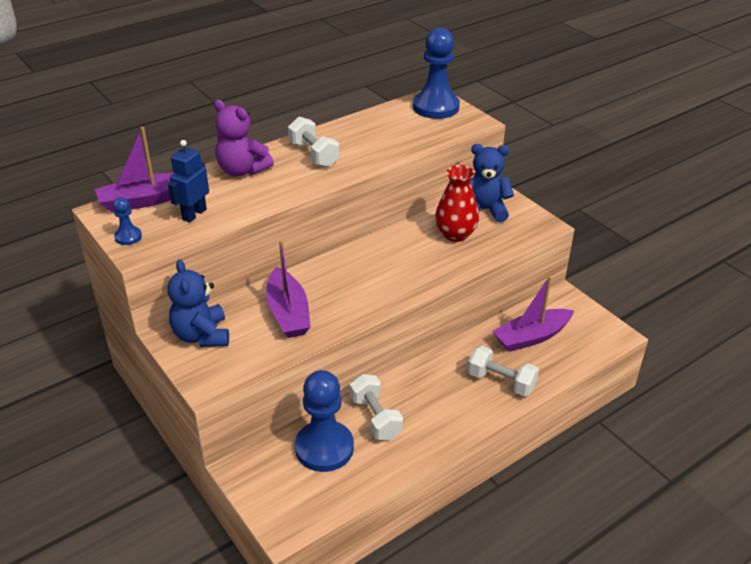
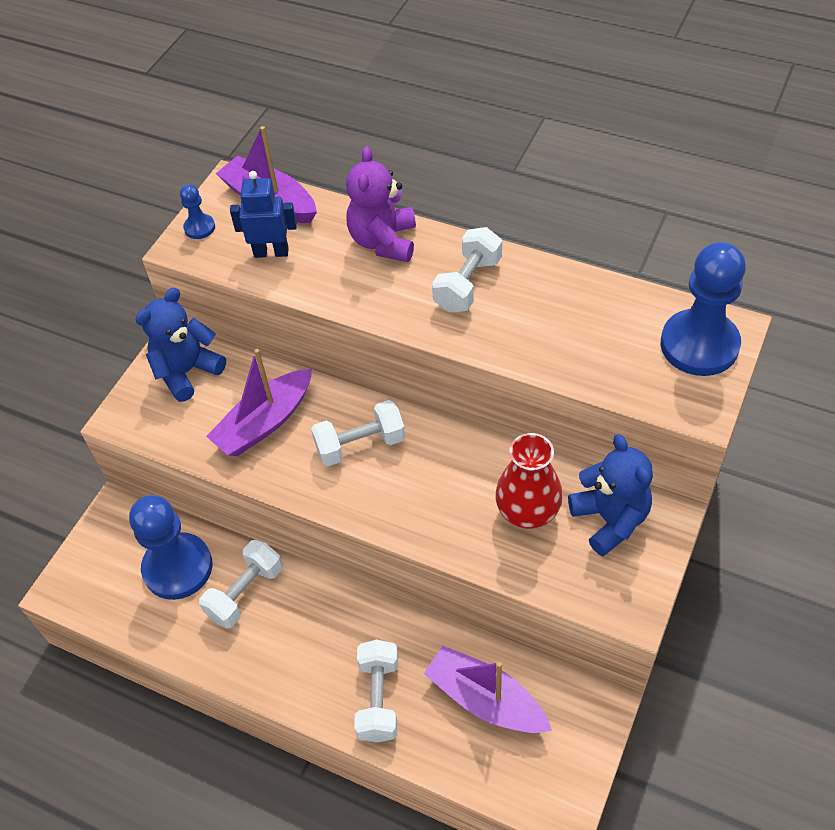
camera: 65 degrees right, 15 degrees up
none -> white dumbbell [311,400,406,466]

